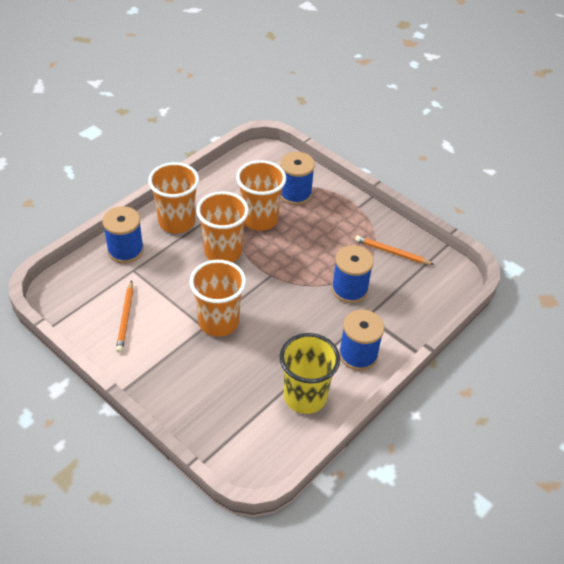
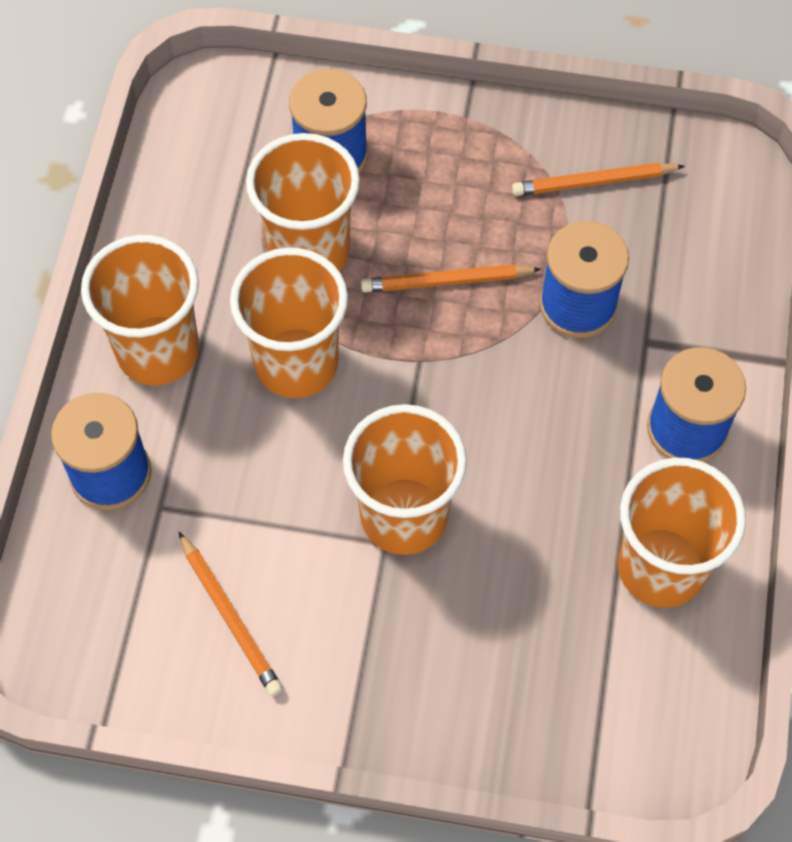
camera: 30 degrees left, 15 degrees up
yellow cup [280,333,340,414] -> orange cup [618,458,746,608]
none -> orange pencil [361,264,541,292]

